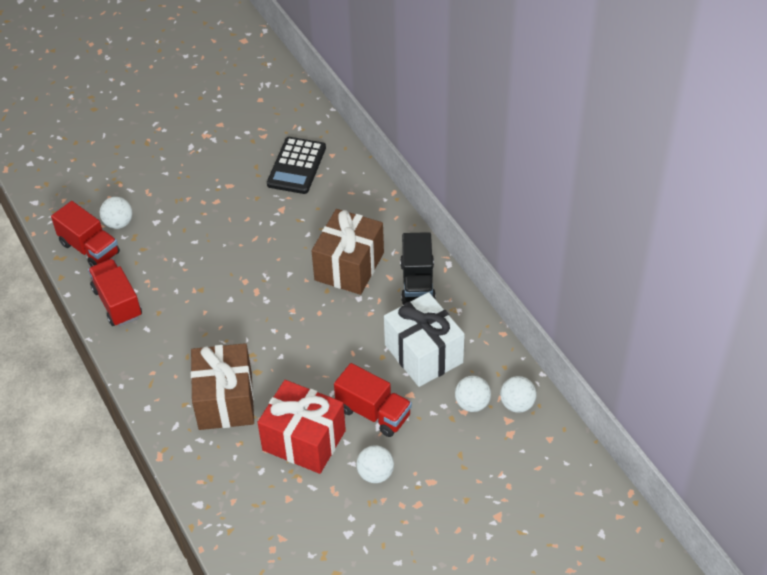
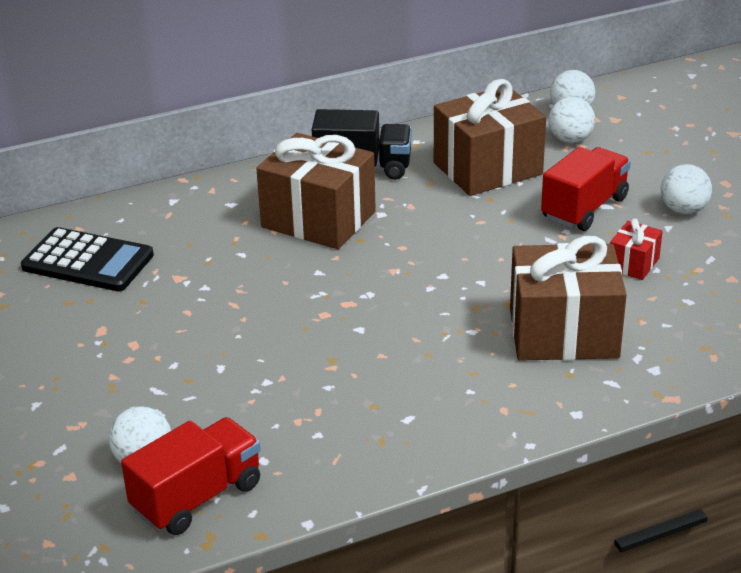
camera: 85 degrees left, 15 degrees down
red truck [88,259,142,326] -> none
red gift [257,380,346,474] -> red gift [610,219,663,280], size x0.46
white gift [384,292,465,387] -> brown gift [434,79,546,196]

